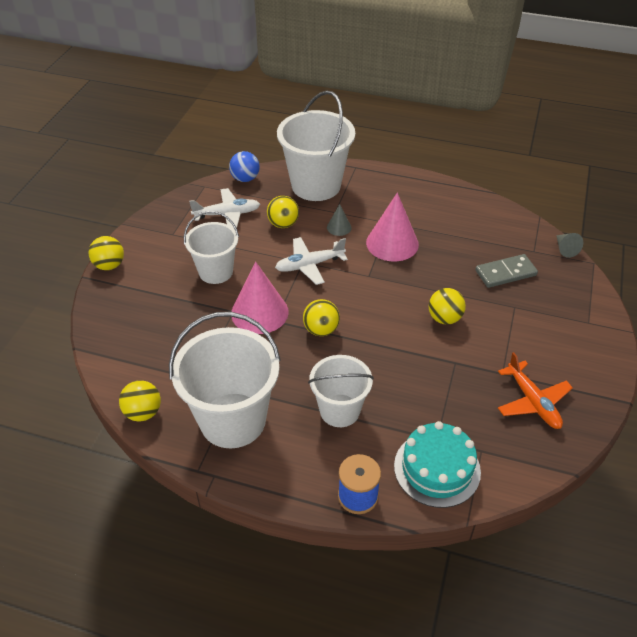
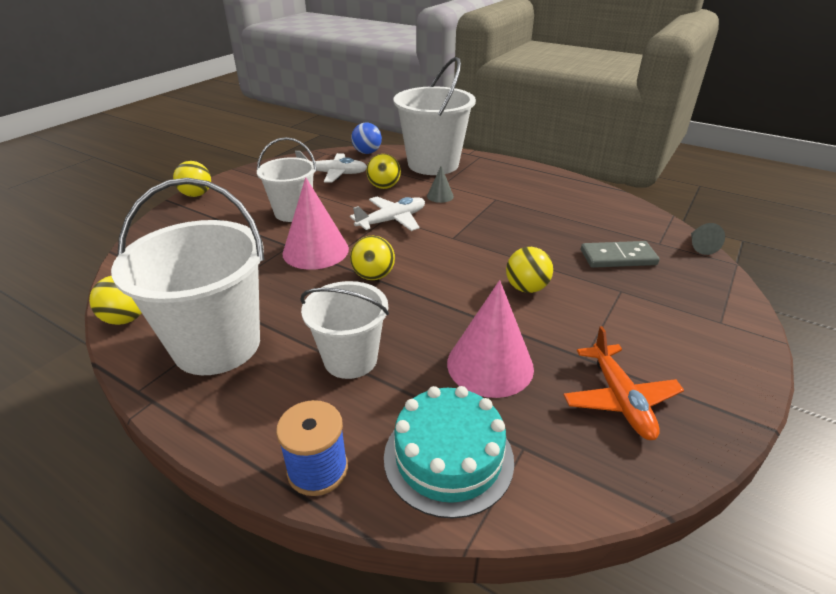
camera: 15 degrees right, 10 degrees down
white plane [275,237,348,285] -> white plane turned 150 degrees clockwise [350,197,425,231]
pink cone [366,193,419,261] -> pink cone moved to [447,280,534,398]

